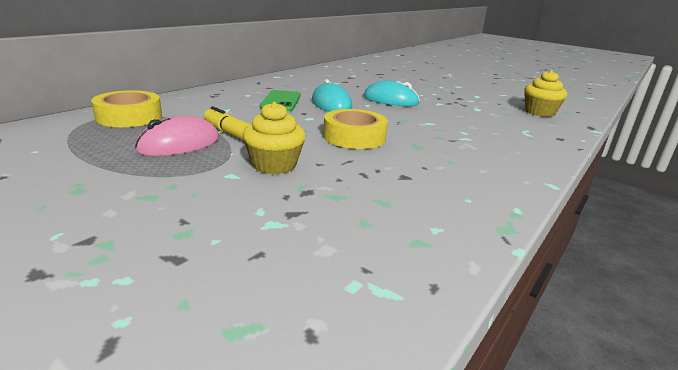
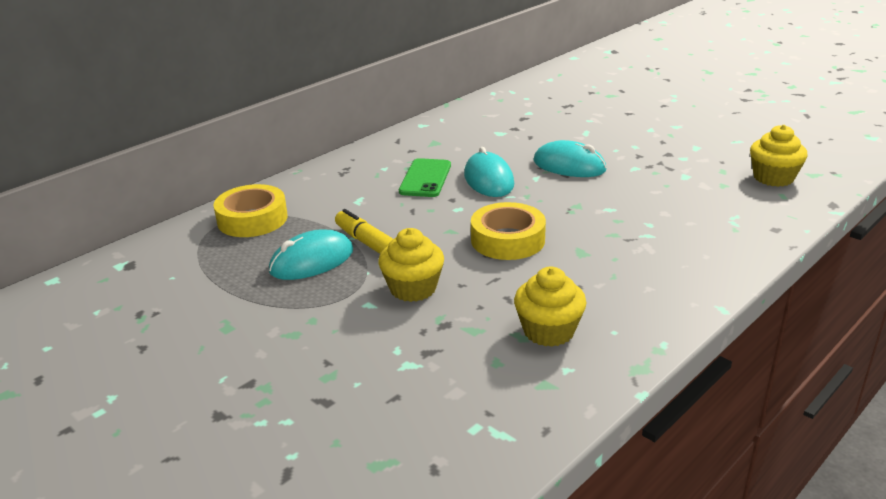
camera: 10 degrees right, 5 degrees up
pink mouse [135,116,219,156] -> turquoise mouse [269,230,353,280]
none -> yellow cupcake [514,267,586,347]

